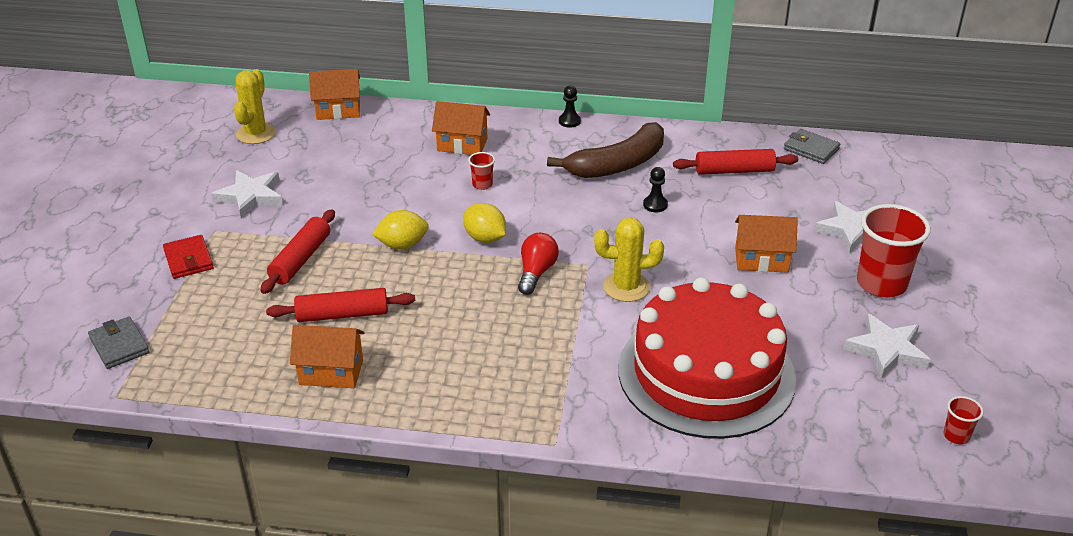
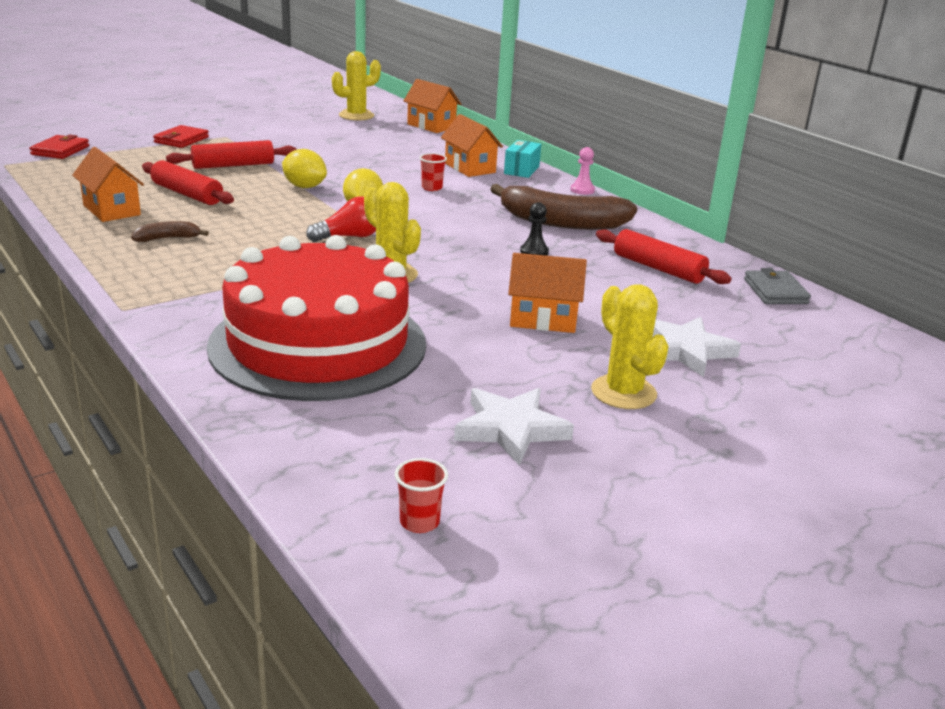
camera: 45 degrees right, 10 degrees down
grey wallet [88,317,150,369] -> red wallet [30,134,89,159]
white star [211,170,283,219] -> none
black pawn [559,85,581,128] -> pink pawn [571,147,595,195]
orange house [735,215,798,273] -> orange house turned 45 degrees counterclockwise [508,253,587,333]
red cup [857,204,931,298] -> yellow cactus [591,284,669,409]
none -> brown banana [131,221,209,242]
none -> turquoise box [504,140,541,178]

